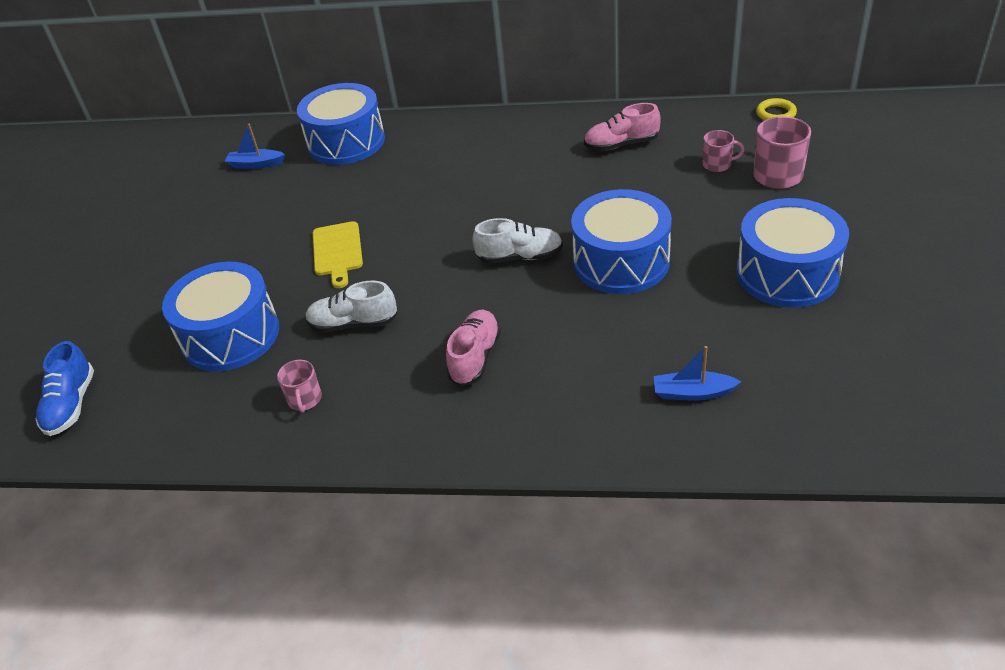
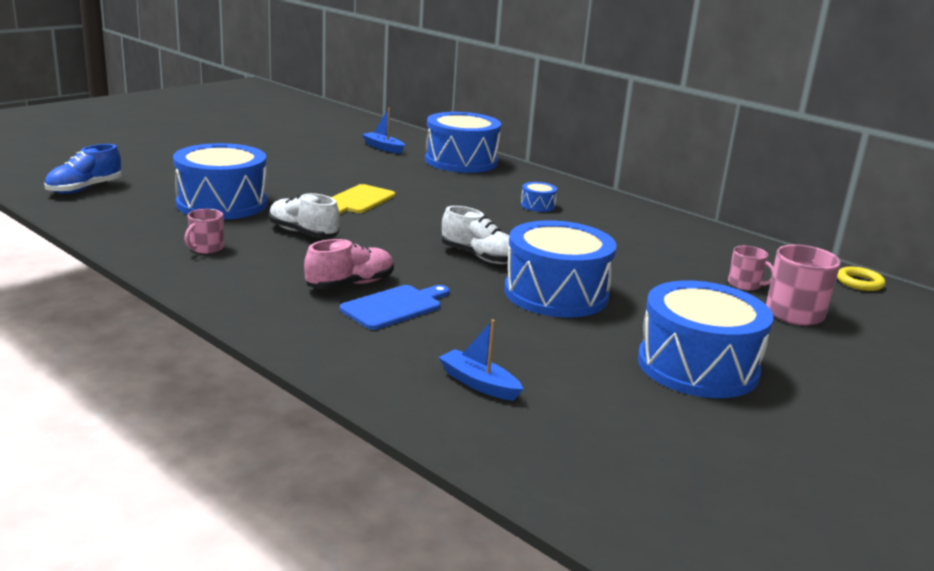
camera: 30 degrees right, 20 degrees down
pink shoe [584,103,661,151] -> none
none -> blue cutting board [340,285,450,330]
none -> blue drum [521,182,557,212]

